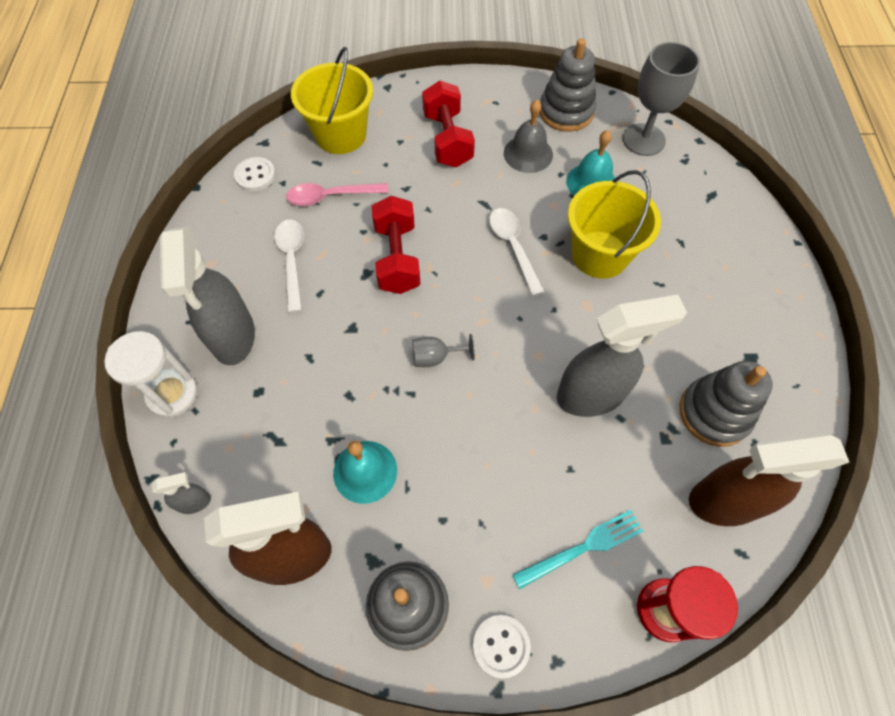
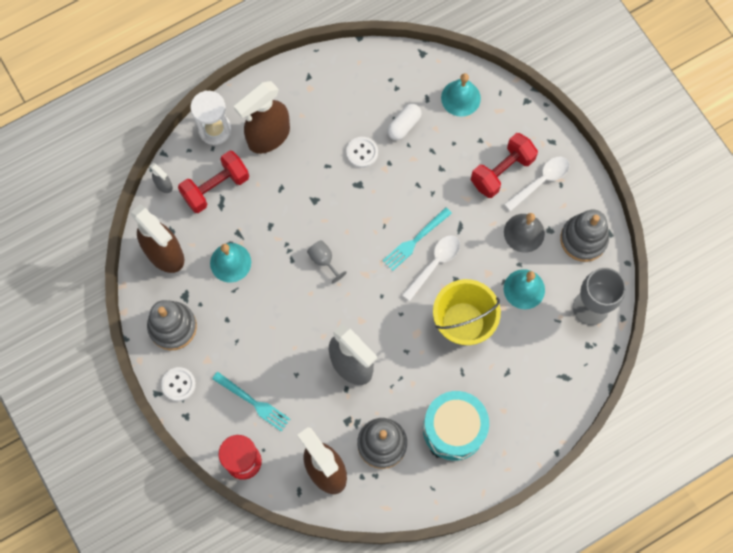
camera: 60 degrees right, 10 degrees up
grey spray bottle [160,227,255,365] -> brown spray bottle [234,81,290,154]
white button [234,157,276,191] -> white button moved to [346,137,378,168]
white spoon [274,220,304,313] -> white spoon moved to [504,157,569,212]
pink spoon [286,183,389,206] -> white capsule [387,104,422,140]
yellow bucket [291,47,373,154] -> turquoise bell [441,73,481,117]
red dumbbell [372,196,420,294] -> red dumbbell moved to [178,150,249,213]
none -> turquoise fork [383,207,452,271]
none -> turquoise drum [423,391,489,461]

